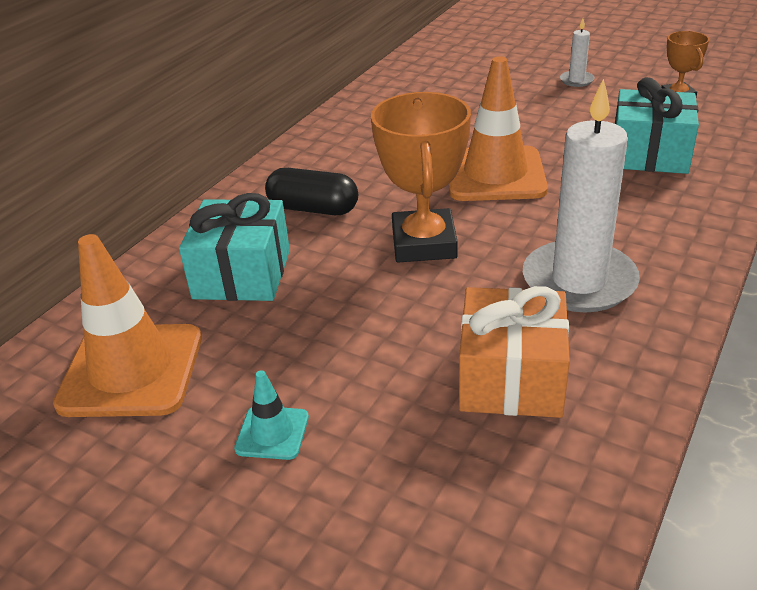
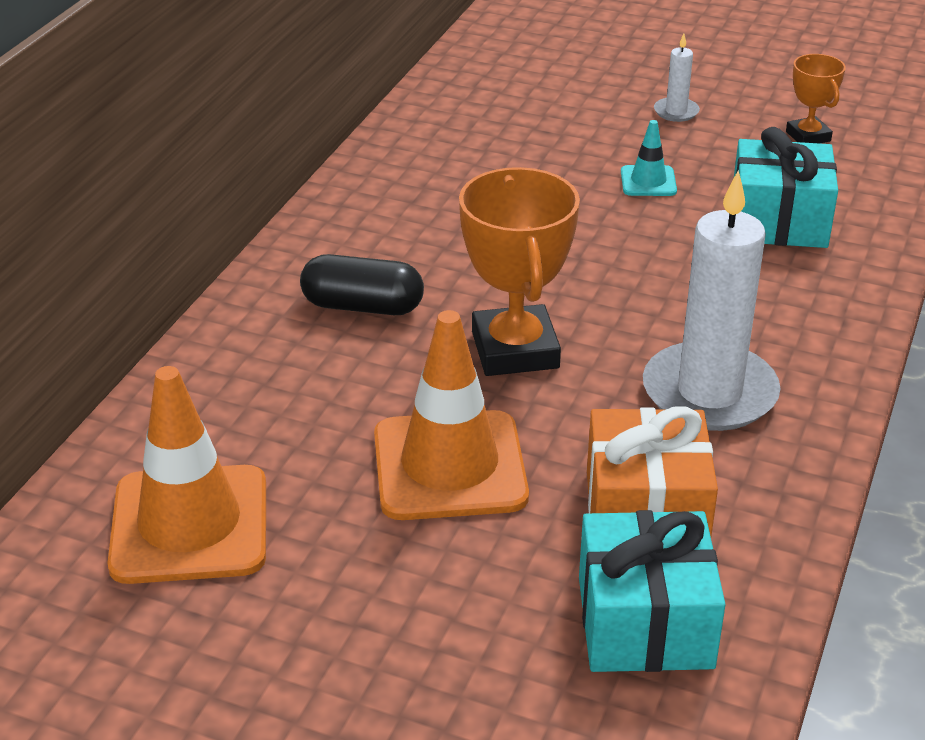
camera: 10 degrees left, 0 degrees up
turquoise gift [179,193,290,301] -> turquoise gift moved to [579,510,726,672]
turquoise traffic cone [234,370,309,460] -> turquoise traffic cone moved to [621,120,677,196]
orange traffic cone [449,56,548,201] -> orange traffic cone moved to [374,310,529,520]

